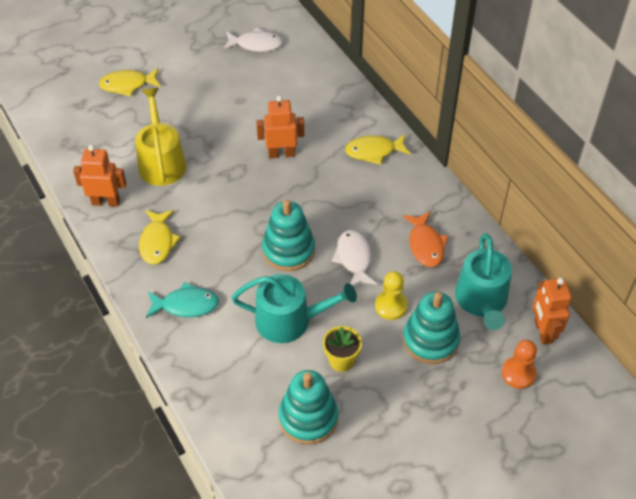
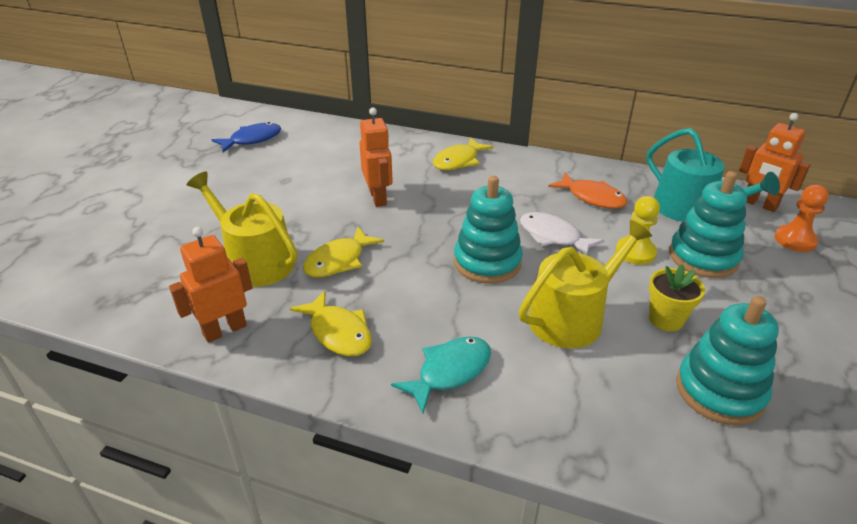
camera: 40 degrees left, 15 degrees down
yellow fish [99,68,161,96] -> yellow fish moved to [303,227,384,277]
white fish [223,28,283,52] -> blue fish [212,122,281,152]
turquoise watering can [232,274,357,343] -> yellow watering can [519,220,652,348]
orange robot [256,96,304,158] -> orange robot turned 120 degrees clockwise [359,107,393,207]

